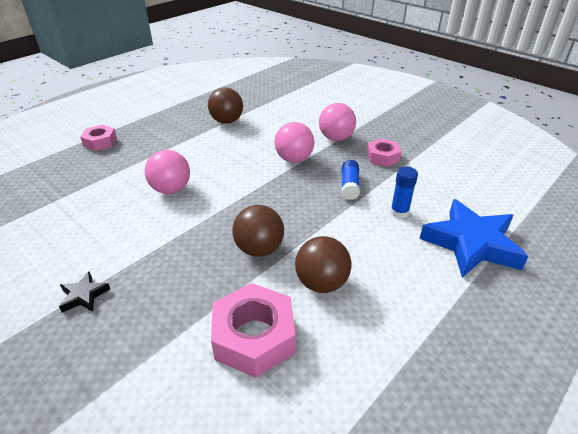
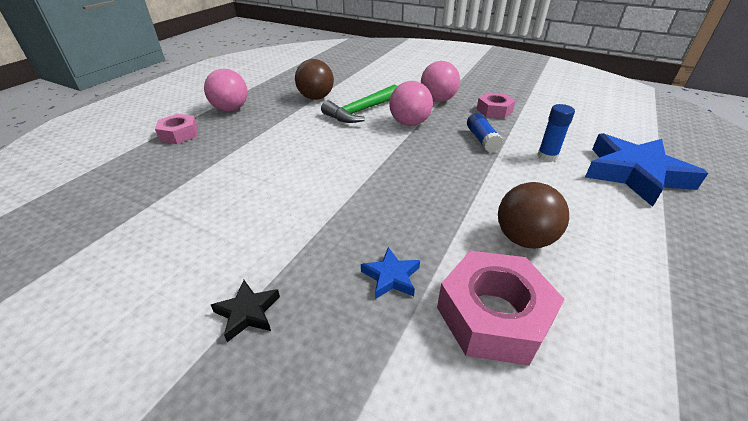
camera: 15 degrees left, 0 degrees up
pink ball [145,150,190,194] -> pink ball moved to [204,69,248,111]
brown ball [232,205,284,257] -> none
none -> green hammer [321,84,397,123]
none -> blue star [361,247,420,299]

